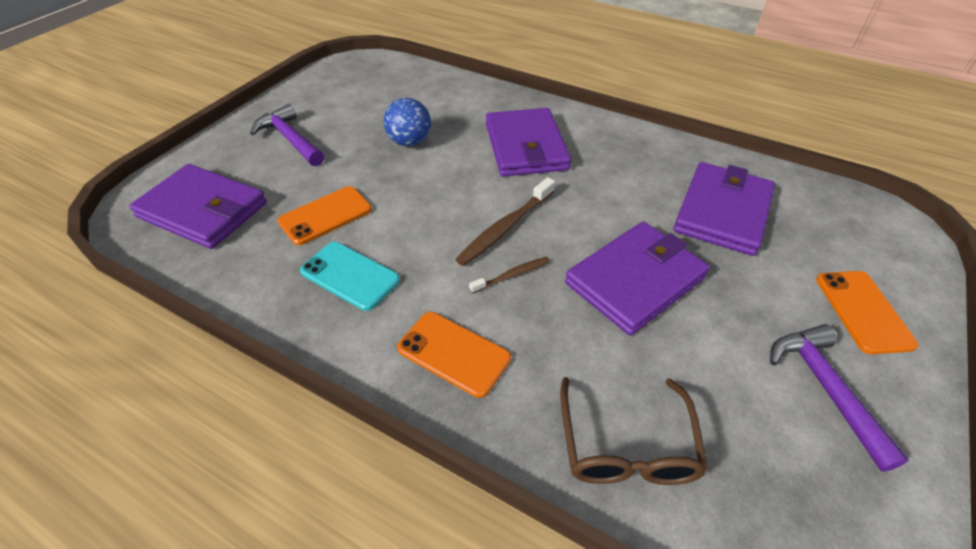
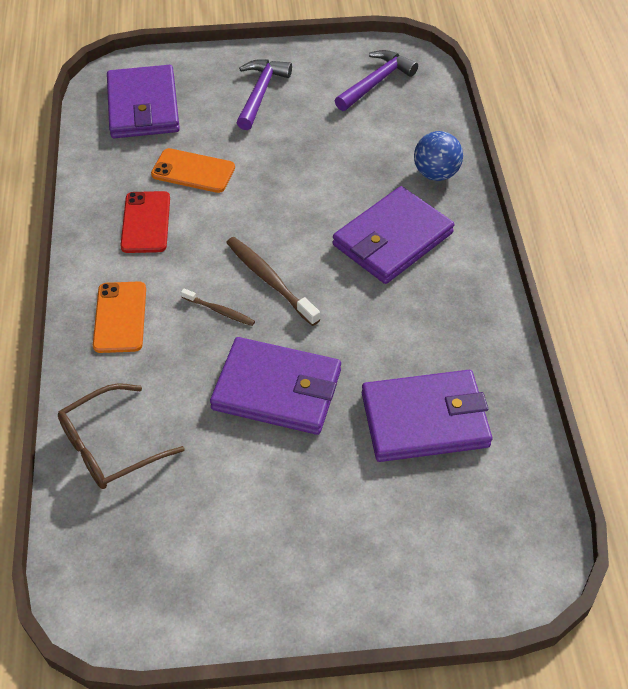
camera: 55 degrees right, 5 degrees up
turquoise phone [300,242,400,311] -> red phone [120,191,170,253]
blue ball [384,98,431,147] -> blue ball moved to [414,131,463,181]
brown toothbrush [455,177,555,266] -> brown toothbrush turned 45 degrees clockwise [226,237,321,326]
purple hammer [770,324,909,472] -> purple hammer moved to [335,50,418,111]
orange phone [816,271,918,354] -> none

